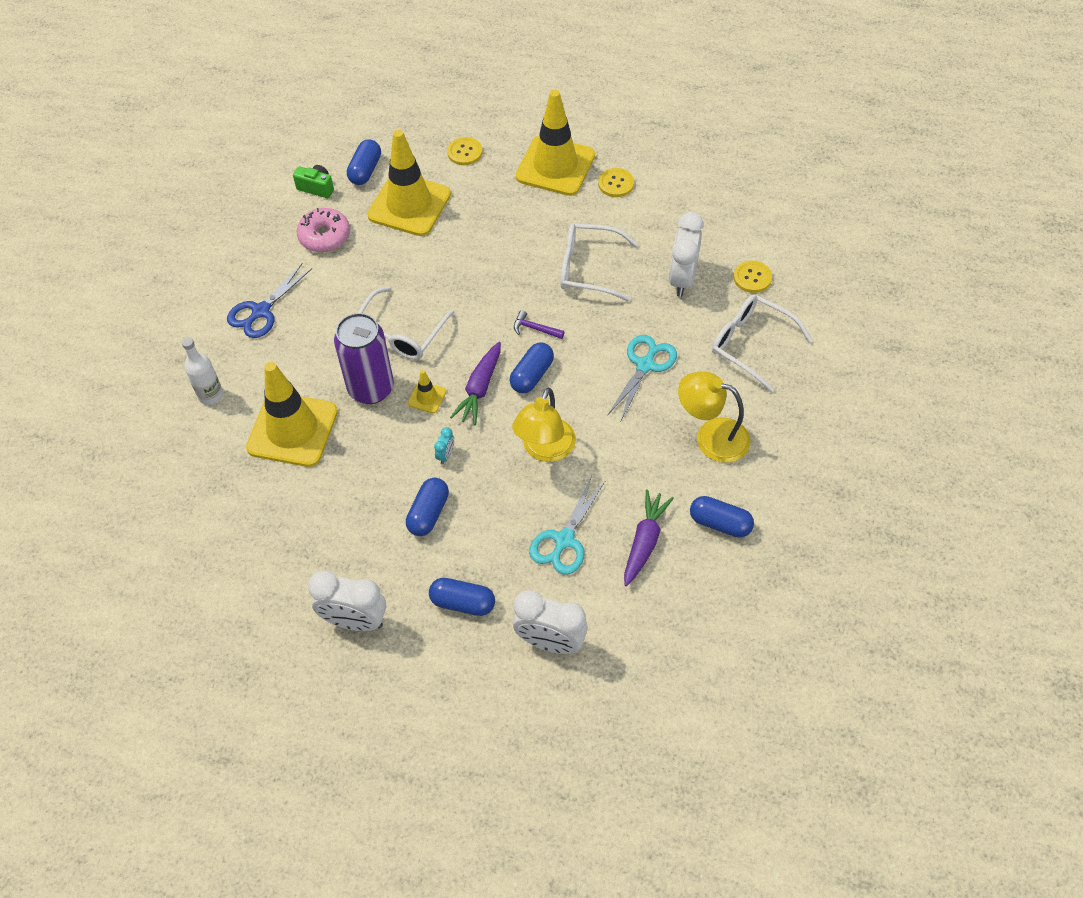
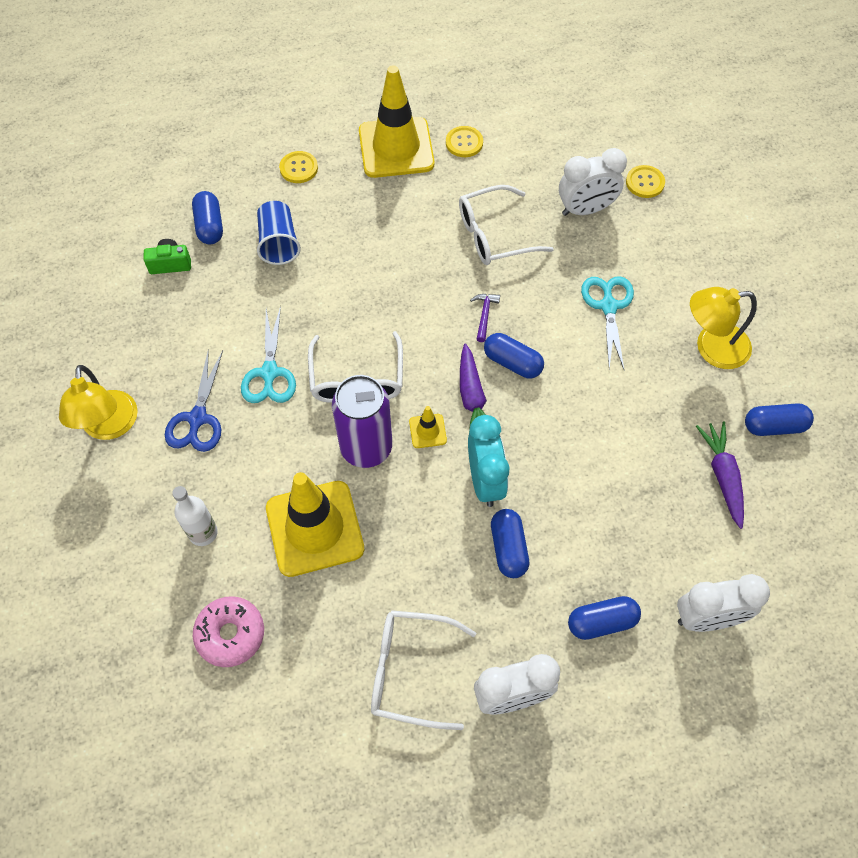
camera: 30 degrees left, 5 degrees up
pink donut [297,208,350,252] -> pink donut moved to [193,596,264,667]
yellow traffic cone [367,130,451,236] -> blue cup [257,201,301,265]
turquoise clock [434,427,454,464] -> turquoise clock [468,415,510,507], size x2.30
blue capsule [510,343,554,393] -> blue capsule turned 60 degrees counterclockwise [484,333,544,378]
yellow lamp [512,388,576,462] -> yellow lamp moved to [59,365,138,440]
purple hammer [514,310,565,339] -> purple hammer turned 105 degrees clockwise [470,294,500,342]
turquoise scissors [529,476,606,575] -> turquoise scissors moved to [241,306,296,403]
white clock [669,212,704,297] -> white clock turned 90 degrees counterclockwise [559,148,627,216]
white glasses [712,295,813,392] -> white glasses moved to [371,610,476,730]

